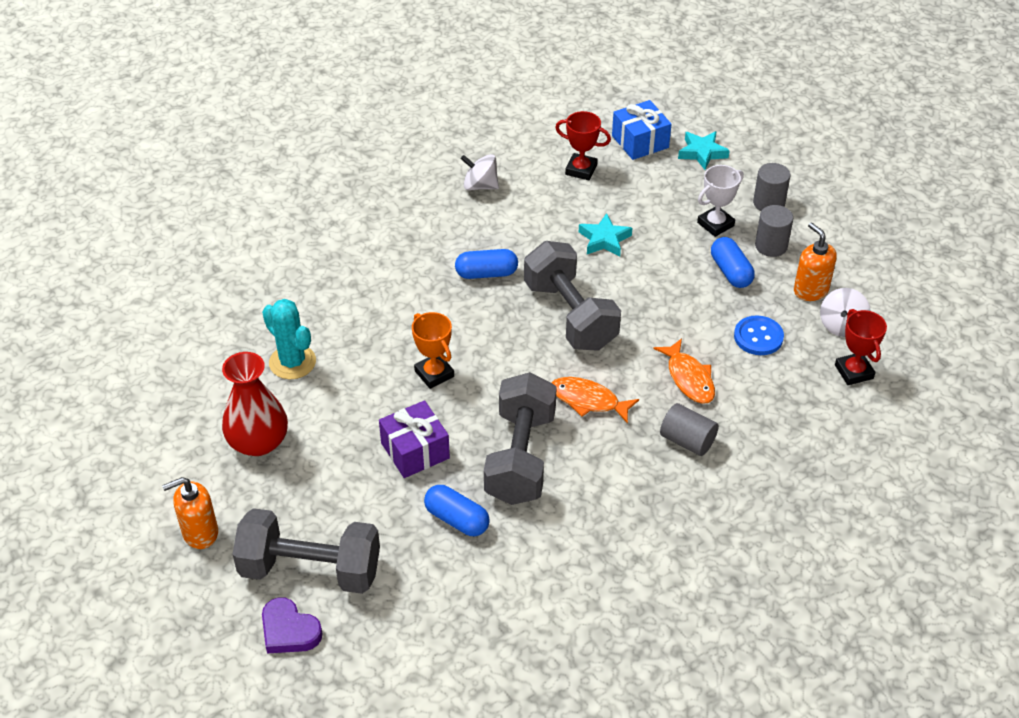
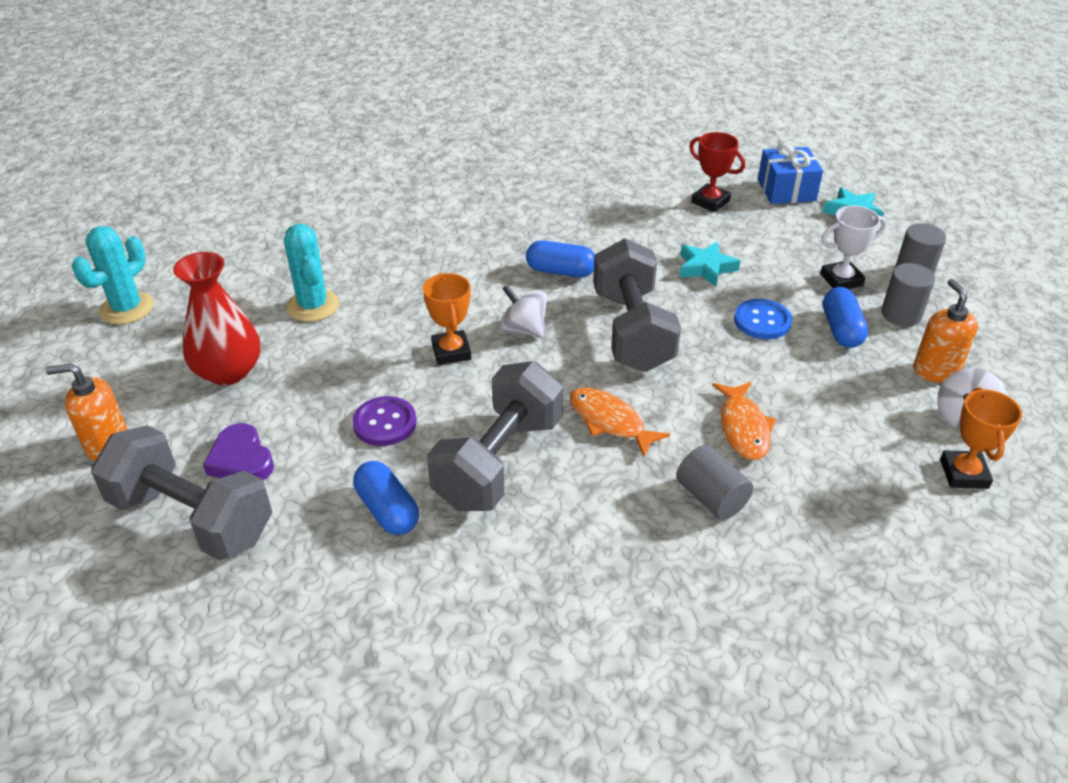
camera: 20 degrees right, 5 degrees down
purple heart [262,597,323,654] -> purple heart moved to [203,423,274,480]
purple gift [379,400,450,478] -> purple button [352,396,417,446]
white spinning top [461,154,499,191] -> white spinning top moved to [500,285,547,338]
blue button [734,315,784,355] -> blue button moved to [734,299,792,339]
red trophy [835,309,887,385] -> orange trophy [940,387,1022,489]
none -> turquoise cactus [72,226,154,324]

